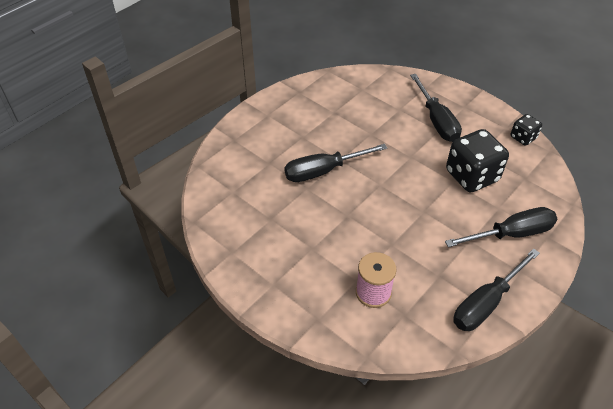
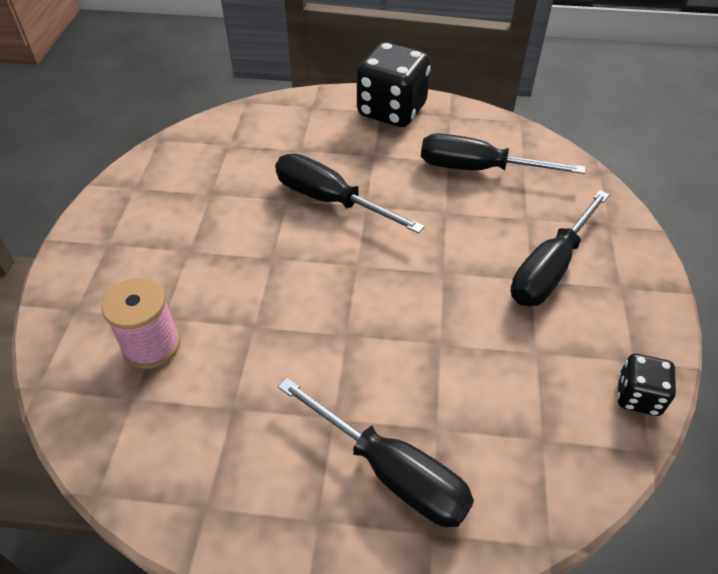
camera: 55 degrees right, 0 degrees up
black dice [446,129,509,192] -> black dice moved to [357,42,431,127]
black screwdriver [453,248,540,331] -> black screwdriver moved to [421,133,585,174]

